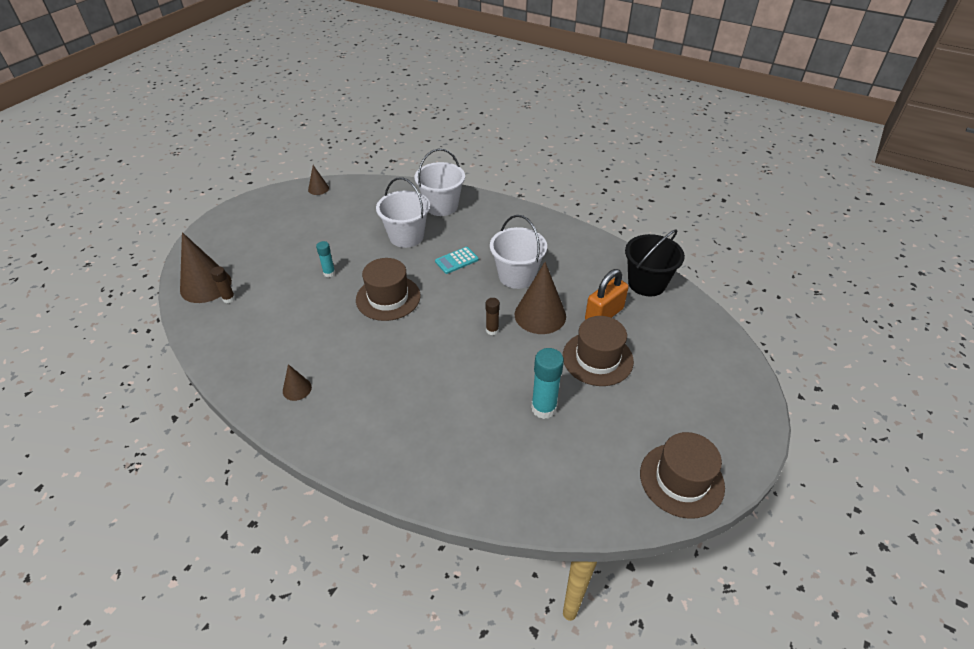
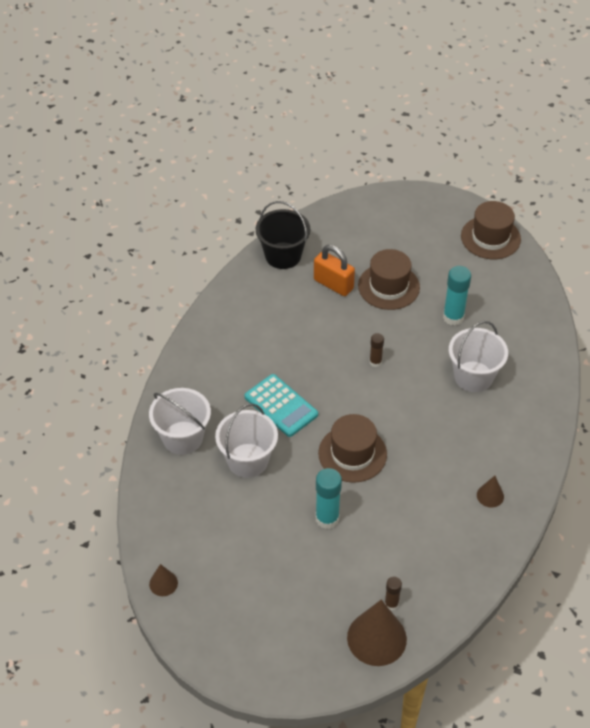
camera: 100 degrees left, 5 degrees up
turquoise glue stick [316,241,335,277] -> turquoise glue stick [315,468,342,529], size x1.75
turquoise calculator [435,247,479,274] -> turquoise calculator [244,374,318,437], size x1.61
white bucket [490,215,547,289] -> white bucket moved to [449,321,508,392]
brown cone [515,262,566,334] -> none

